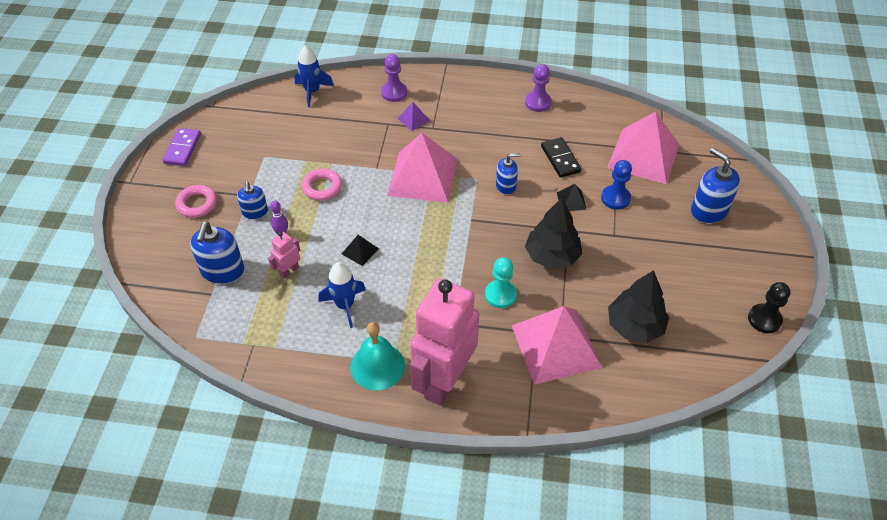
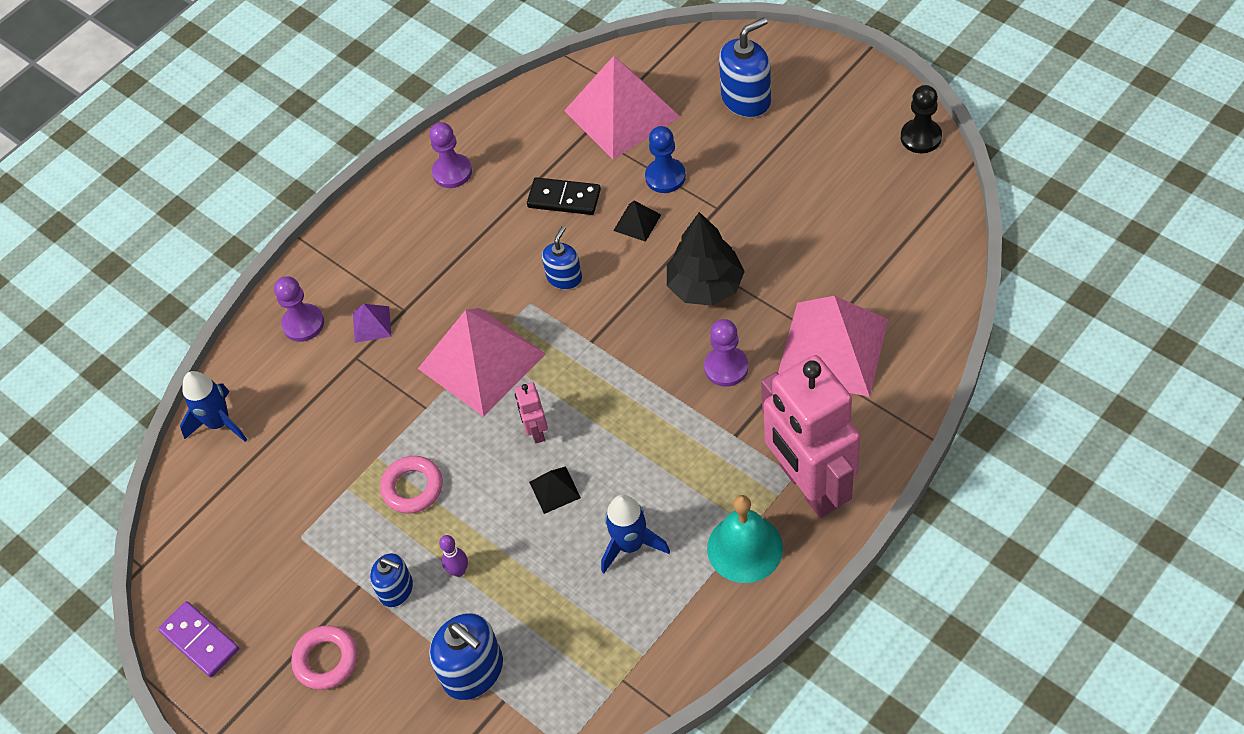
camera: 50 degrees left, 5 degrees up
pink robot [268,232,300,279] -> pink robot moved to [515,382,548,443]
turquoise pawn [485,257,517,308] -> purple pawn [704,319,748,387]
black tree [608,270,669,343] -> none
blue soap dispenser [691,148,740,224] -> blue soap dispenser turned 150 degrees clockwise [719,17,771,118]

